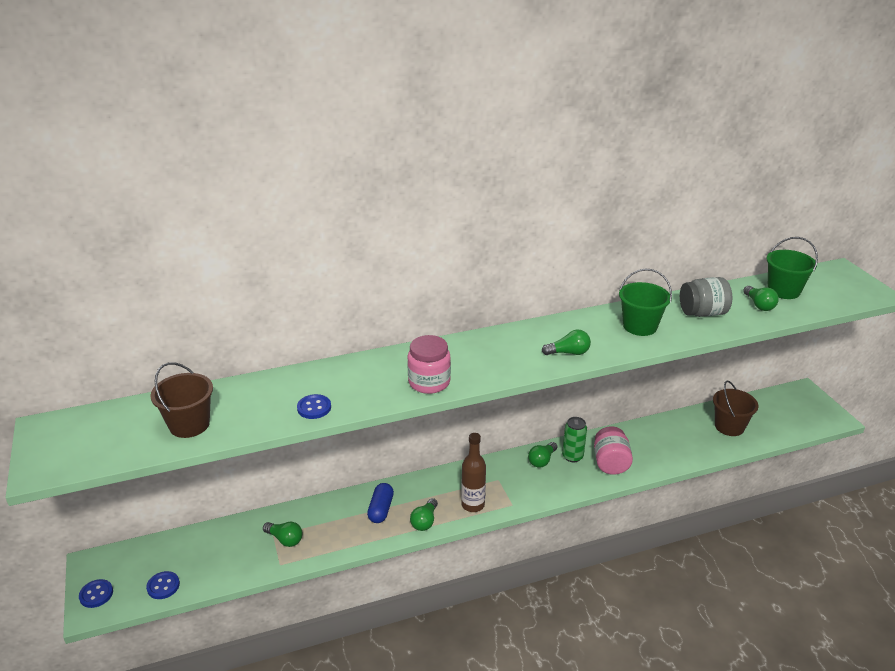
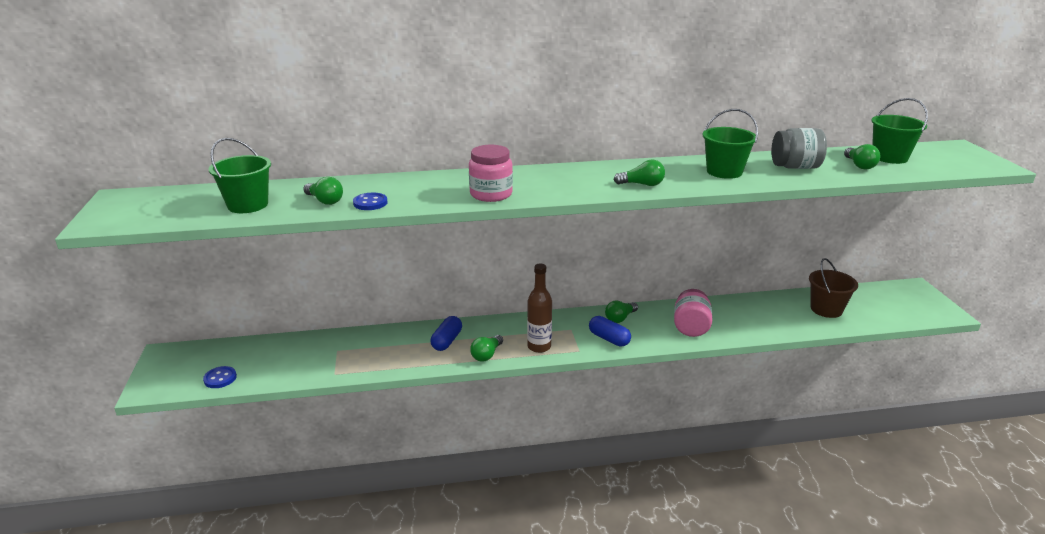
camera: 10 degrees right, 5 degrees down
blue button [79,579,113,608] -> none
brown bucket [150,362,213,438] -> green bucket [209,138,271,213]
green light bulb [263,522,302,547] -> green light bulb moved to [303,177,343,205]
green can [562,417,587,463] -> none
none -> blue capsule [589,316,631,346]

